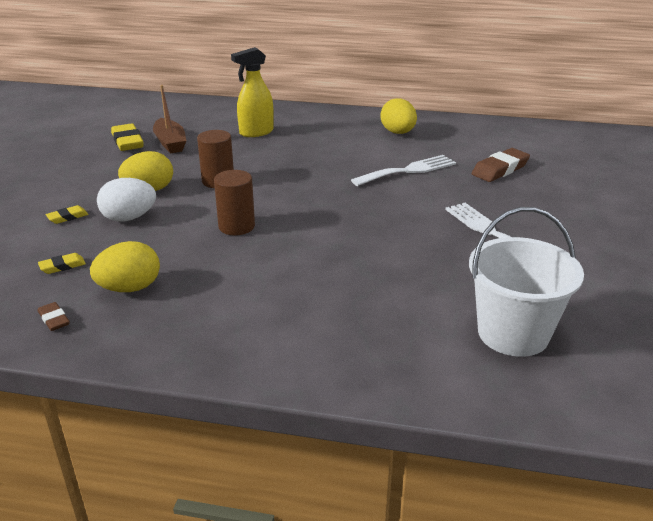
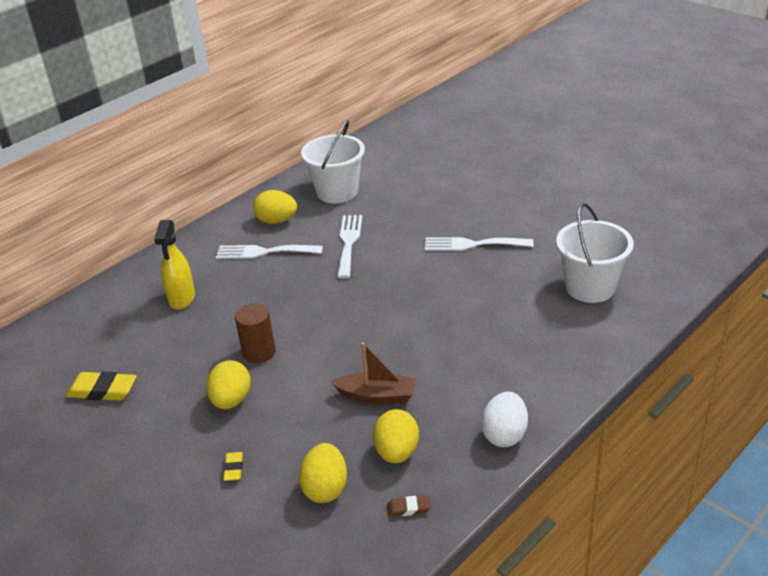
camera: 55 degrees left, 5 degrees up
yellow eraser [38,253,86,274] -> yellow egg [299,443,347,503]
white egg [97,178,156,222] -> white egg moved to [482,392,528,447]
brown boat [153,85,186,154] -> brown boat moved to [331,342,416,404]
brown cylinder [214,170,255,235] -> none
brown eraser [472,148,530,182] -> none
none -> white fork [216,245,323,259]
none -> white bucket [301,120,365,203]

